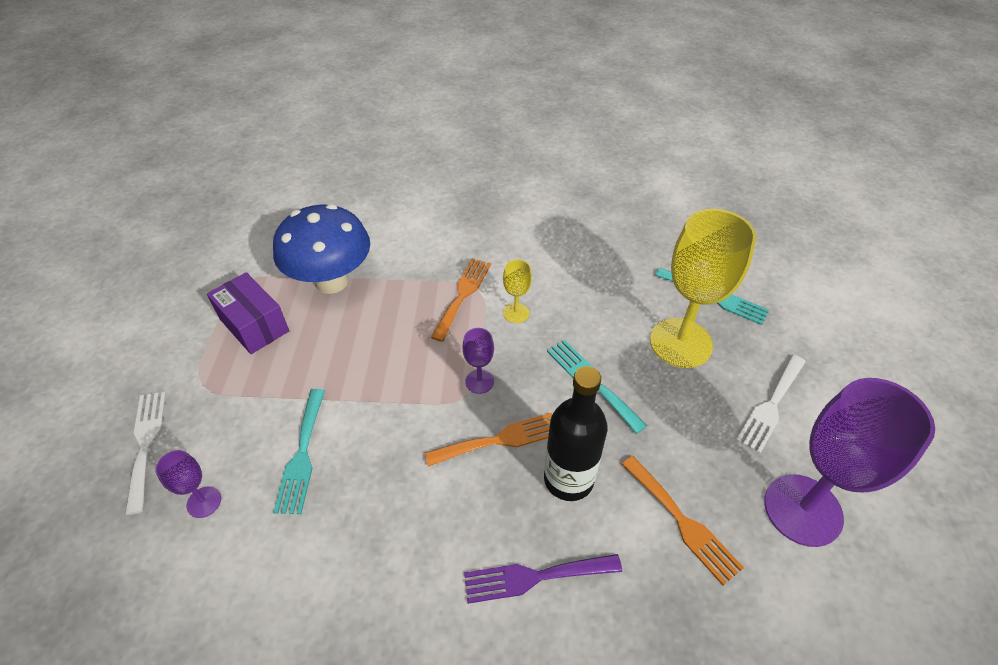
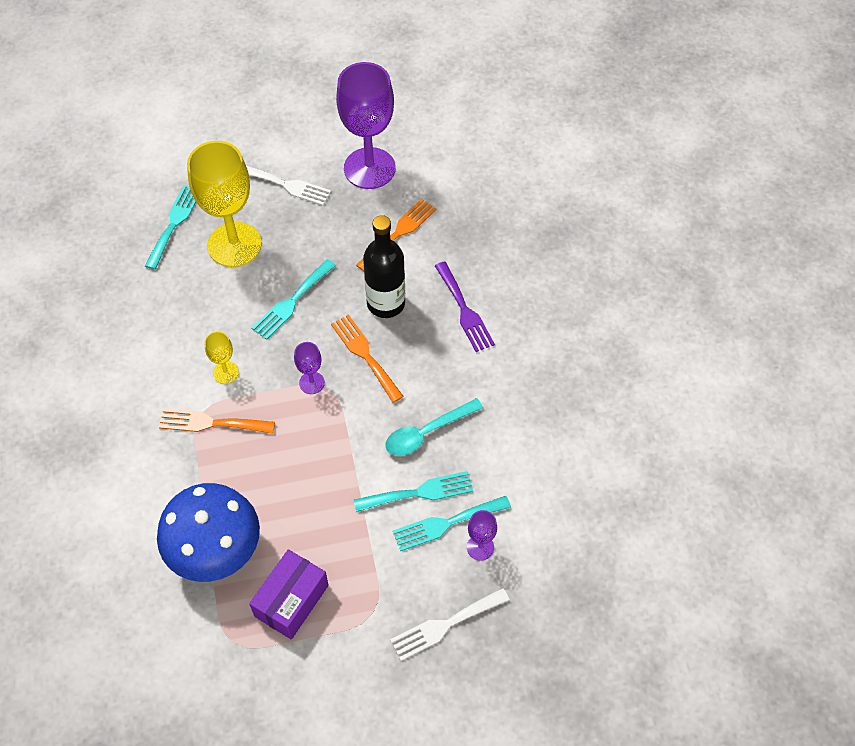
camera: 105 degrees left, 10 degrees up
none -> turquoise spoon [385,398,483,456]
none -> turquoise fork [393,496,511,551]

